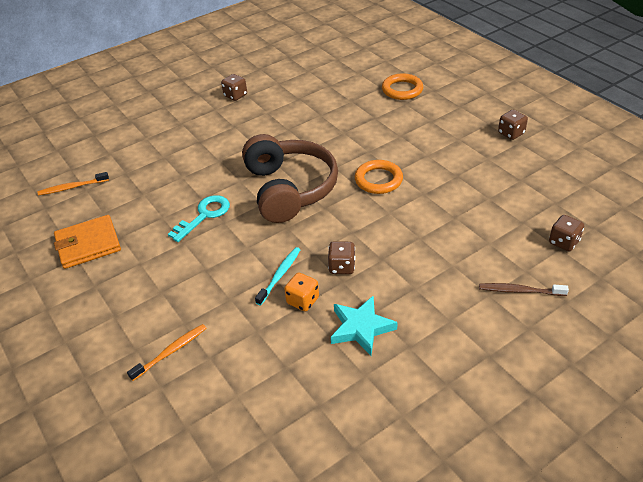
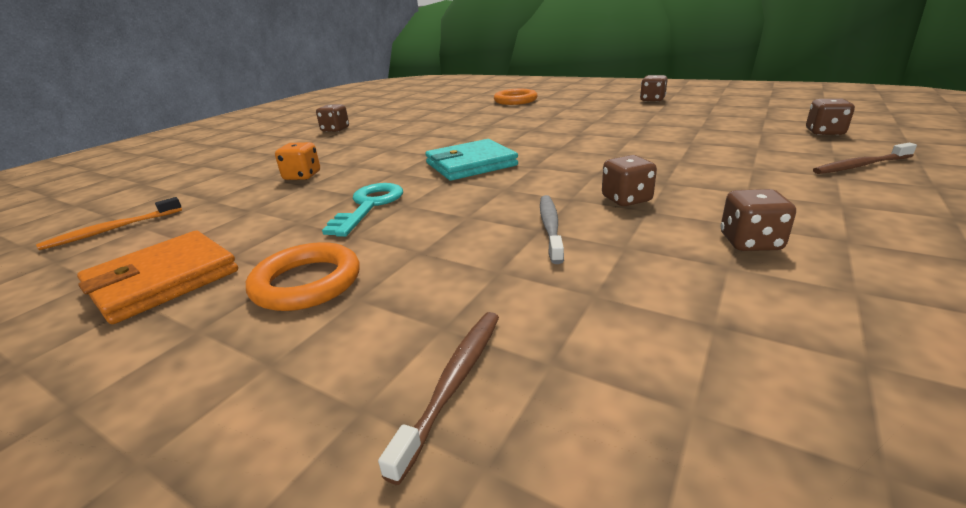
camera: 25 degrees left, 15 degrees down
orange toothbrush [127,324,207,381] -> brown toothbrush [378,312,499,485]
brown headphones [242,134,338,223] -> turquoise wallet [425,139,518,181]
turquoise toothbrush [255,247,301,305] -> grey toothbrush [540,195,564,264]
orange dice [284,273,319,311] -> orange dice moved to [275,142,320,180]
turquoise star [331,295,398,356] -> brown dice [721,189,796,251]
orange ring [355,160,403,194] -> orange ring moved to [246,242,360,311]

